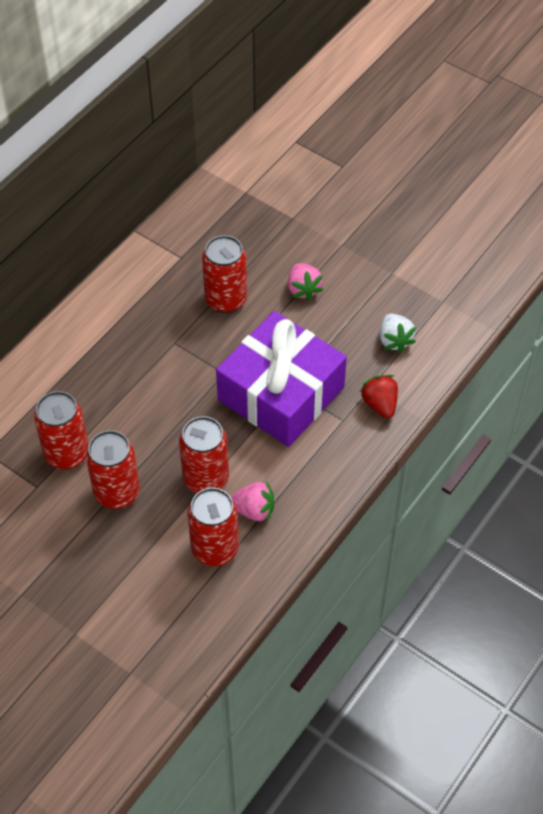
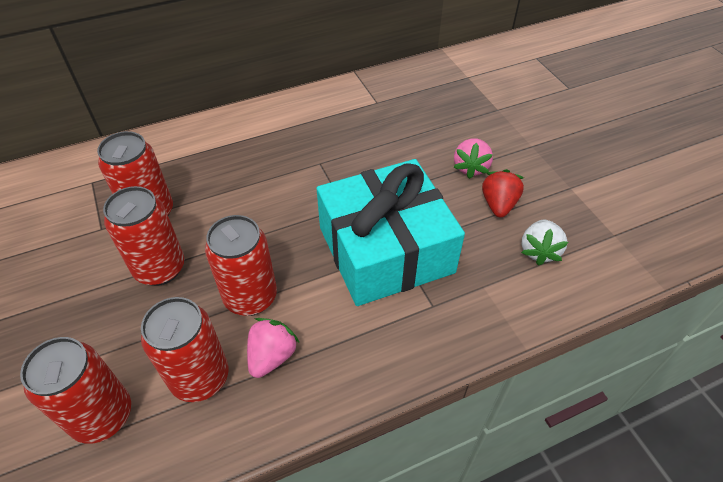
camera: 30 degrees right, 5 degrees down
red can [202,235,247,313] -> red can moved to [20,337,131,444]
purple gift [216,311,347,447] -> turquoise gift [317,159,465,306]
pink strawberry [230,482,274,522] -> pink strawberry turned 105 degrees counterclockwise [247,318,300,378]
red strawberry [360,375,398,419] -> red strawberry moved to [482,169,524,218]

